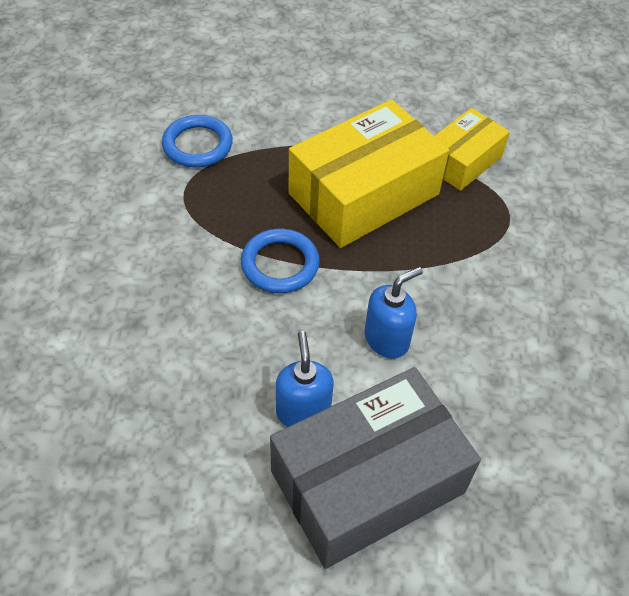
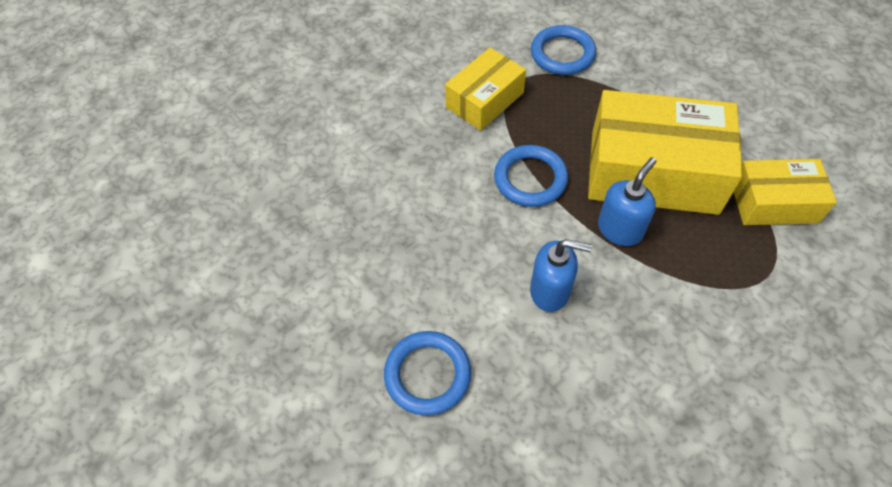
camera: 50 degrees right, 5 degrees up
grey box [270,367,481,569] -> blue ring [384,331,471,416]
blue soap dispenser [276,331,334,427] -> blue soap dispenser moved to [598,157,657,246]
none -> yellow box [445,47,526,131]

